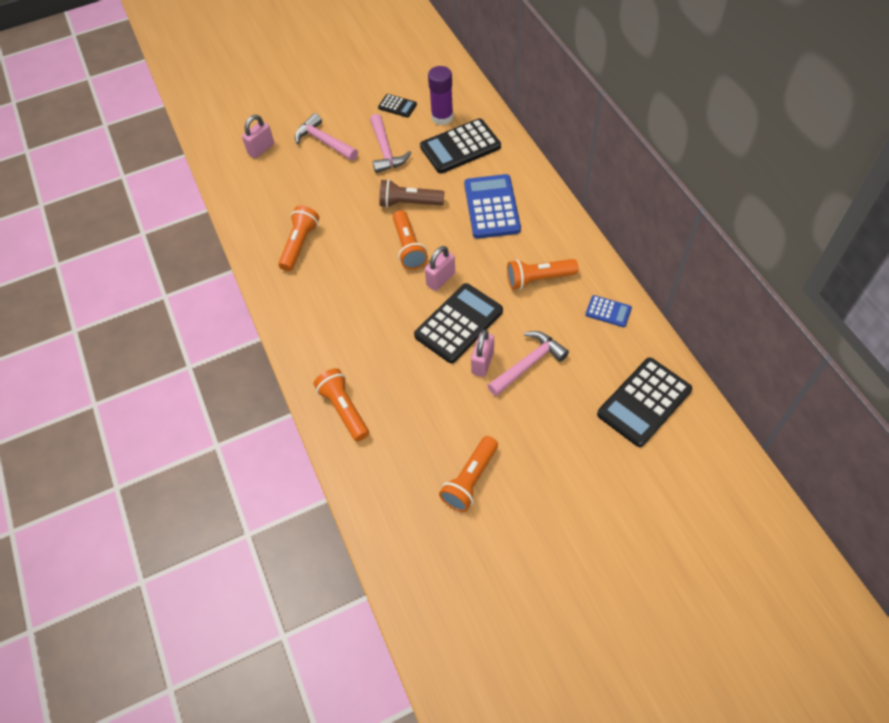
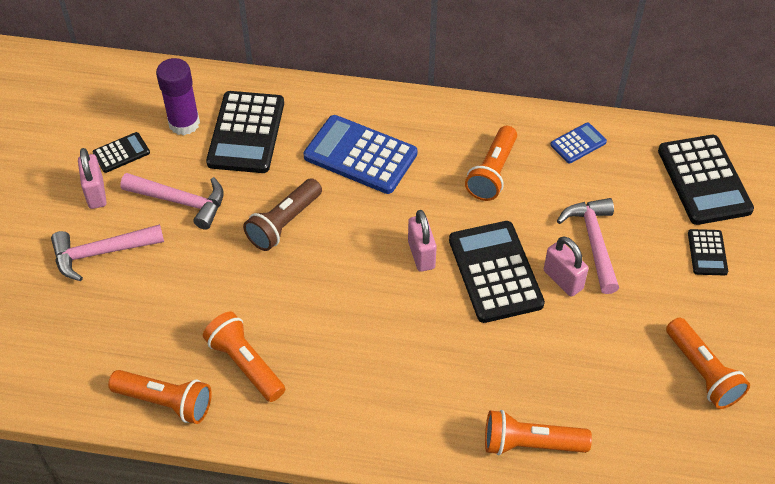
camera: 60 degrees left, 5 degrees down
pink padlock [242,115,274,158] -> pink padlock moved to [78,148,107,209]
orange flashlight [393,210,428,270] -> orange flashlight moved to [108,370,212,424]
none -> black calculator [688,229,728,276]

